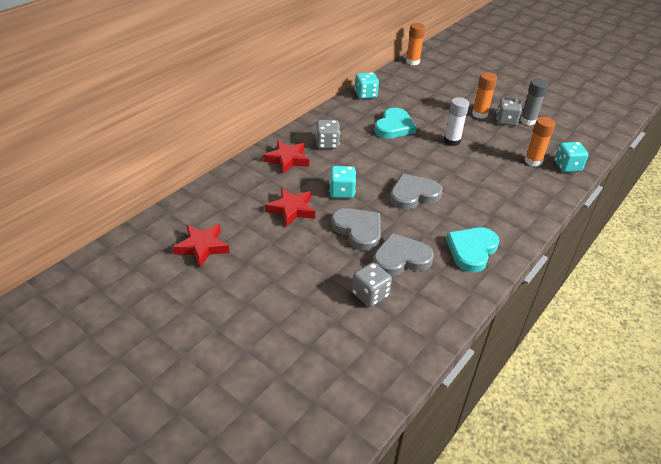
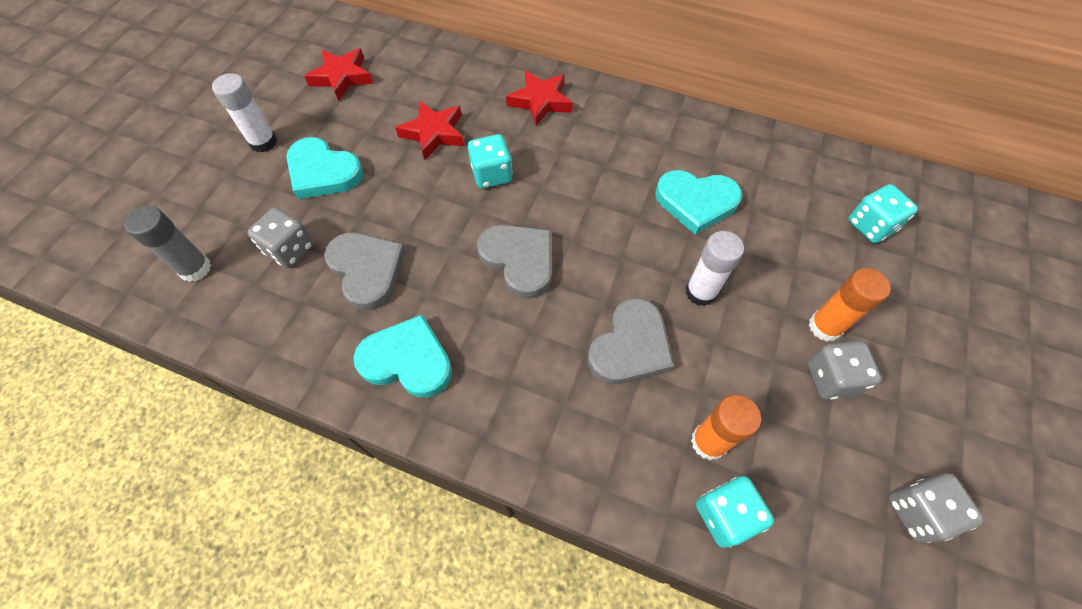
camera: 75 degrees right, 20 degrees up
grey dice [316,120,340,149] -> grey dice moved to [888,473,984,543]
grey heart [331,208,381,251] -> grey heart moved to [588,298,674,385]
turquoise dice [355,72,379,99] -> turquoise dice moved to [848,184,918,243]
orange glue stick [406,23,425,65] -> none
grey glue stick [520,79,548,125] -> grey glue stick moved to [124,206,211,282]
none -> white glue stick [212,73,277,153]
none -> turquoise heart [286,137,364,199]

